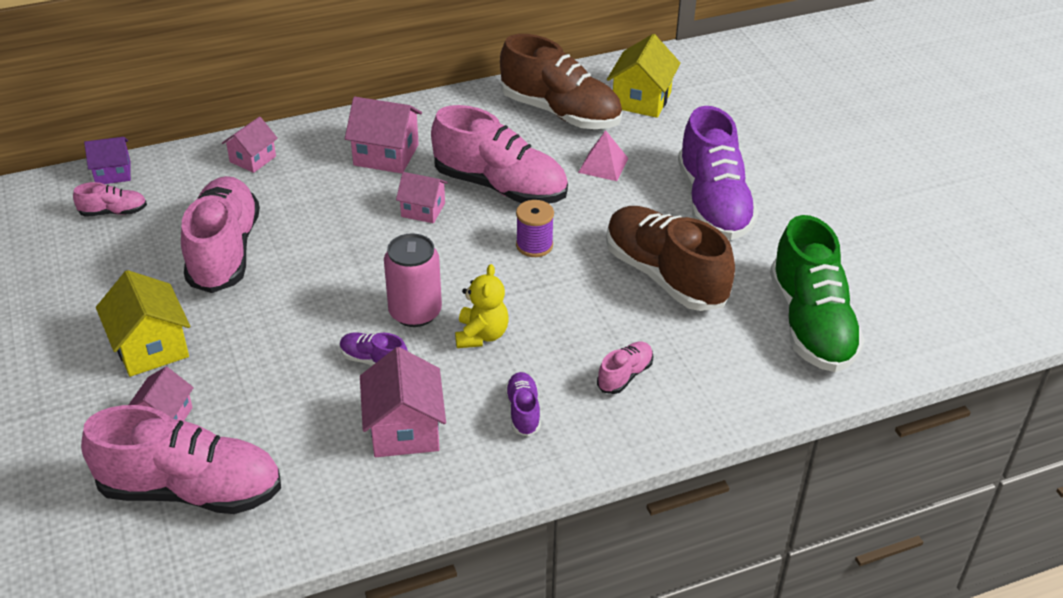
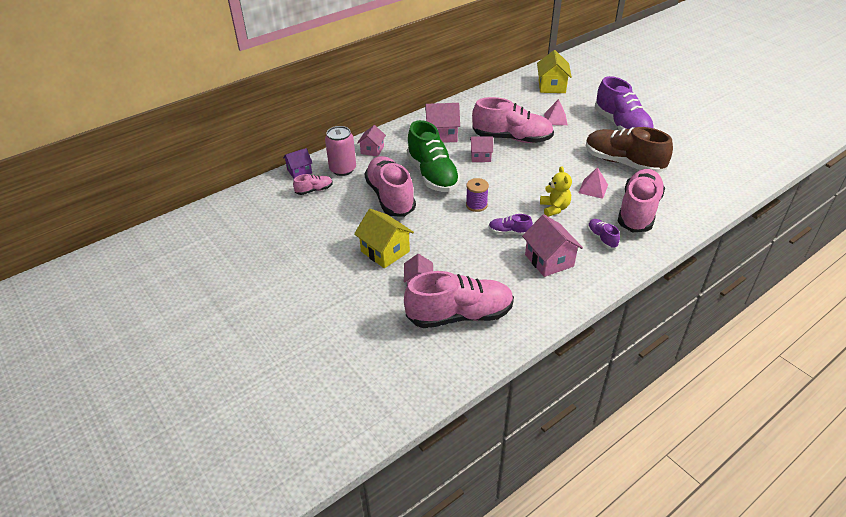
camera: 15 degrees left, 0 degrees up
pink can [384,233,442,327] -> pink can moved to [325,126,356,176]
brown shoe [500,34,622,129] -> none
purple spool [516,200,554,257] -> purple spool moved to [466,178,489,212]
pink shoe [597,342,654,394] -> pink shoe [618,169,665,232], size x2.24
green shoe [770,215,865,372] -> green shoe moved to [407,120,461,192]
none -> pink pyramid [578,167,608,199]

